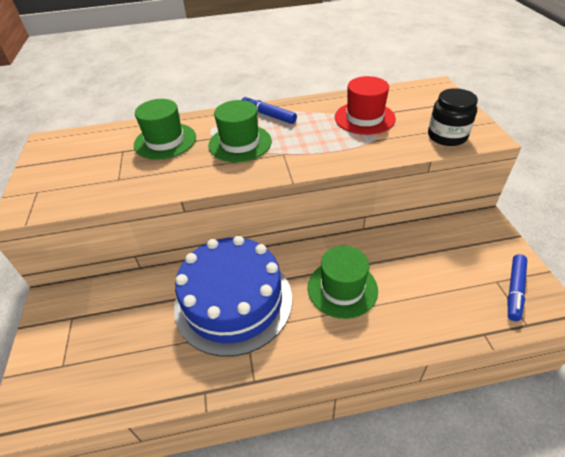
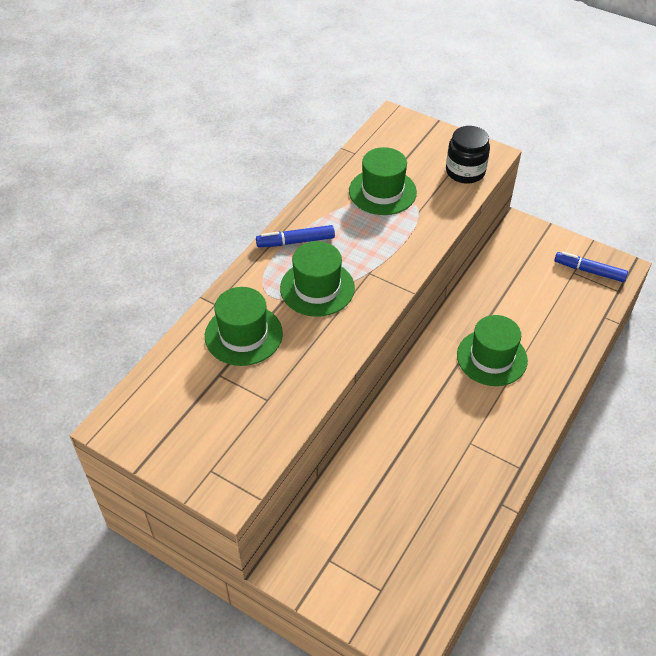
camera: 50 degrees left, 5 degrees up
blue cake [174,236,292,357] -> none
red hat [335,76,396,135] -> green hat [349,147,417,215]
blue marker [508,254,527,321] -> blue marker turned 135 degrees clockwise [554,252,628,282]

